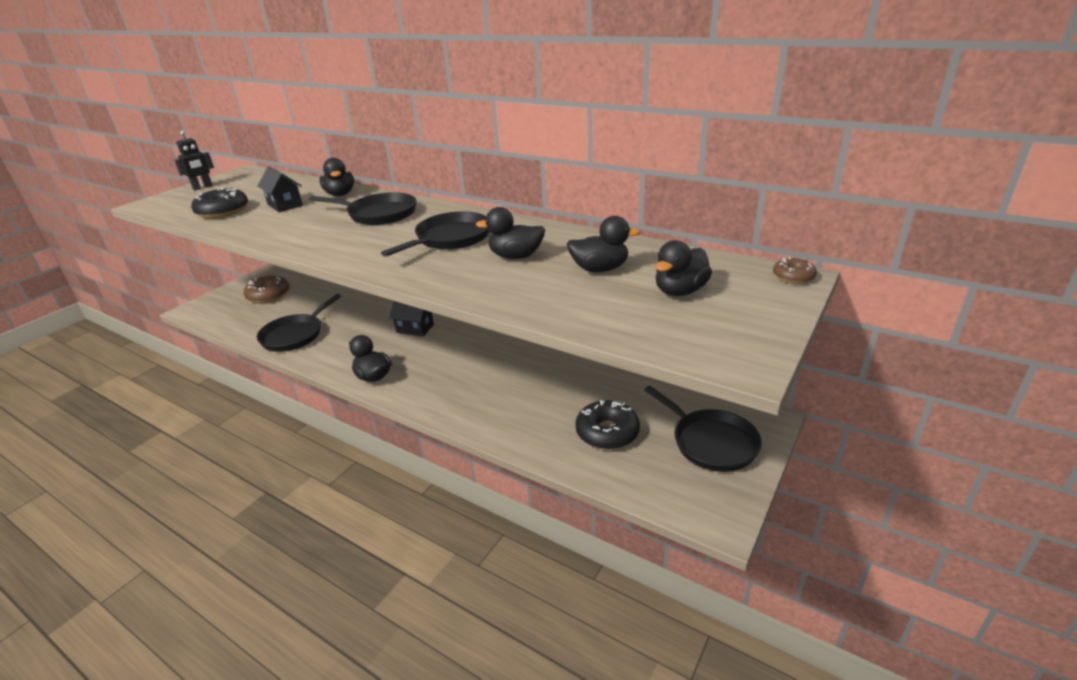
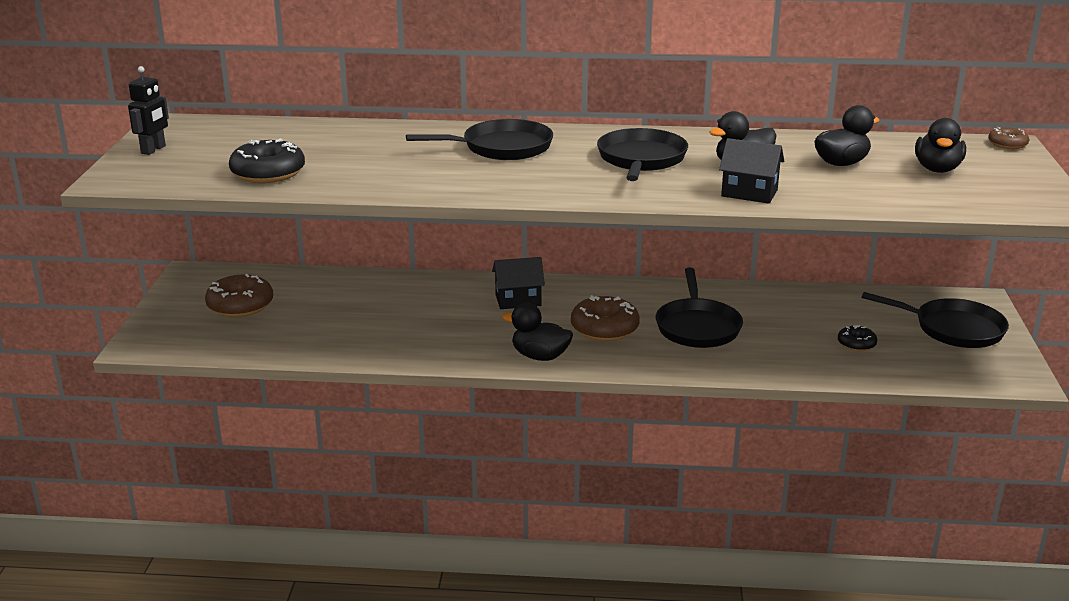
camera: 30 degrees left, 5 degrees down
black pan [257,294,341,352] -> black pan moved to [656,268,743,348]
black house [258,166,303,212] -> black house moved to [719,138,784,204]
black duck [320,158,354,196] -> none
black donut [575,400,640,450] -> black donut [838,325,877,351], size x0.55
none -> brown donut [571,295,640,341]

